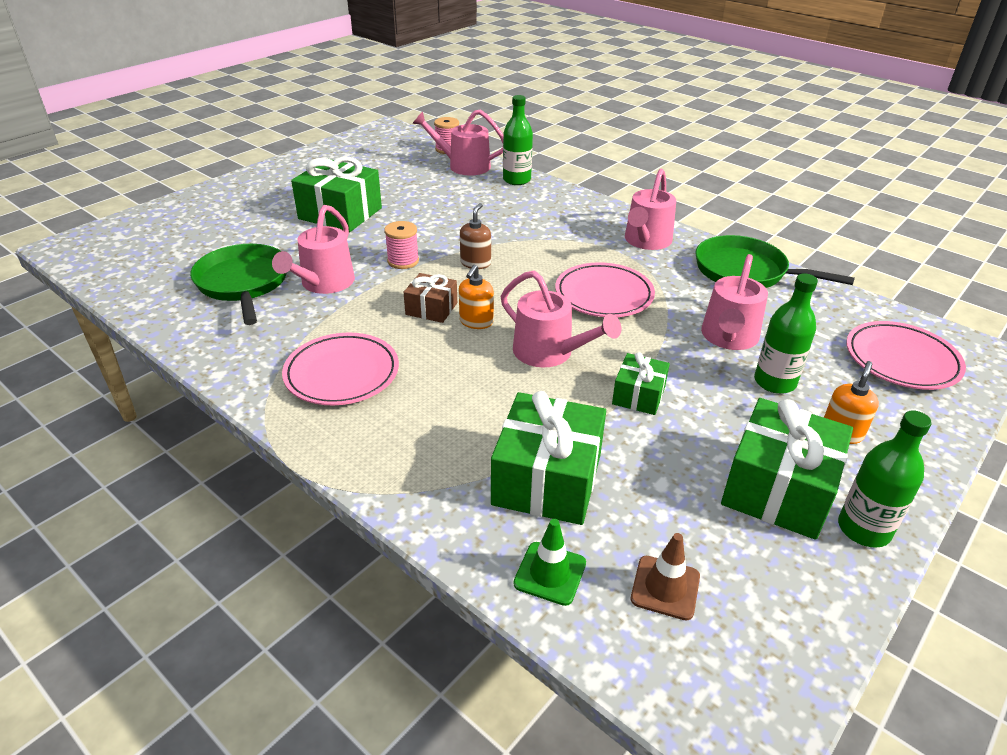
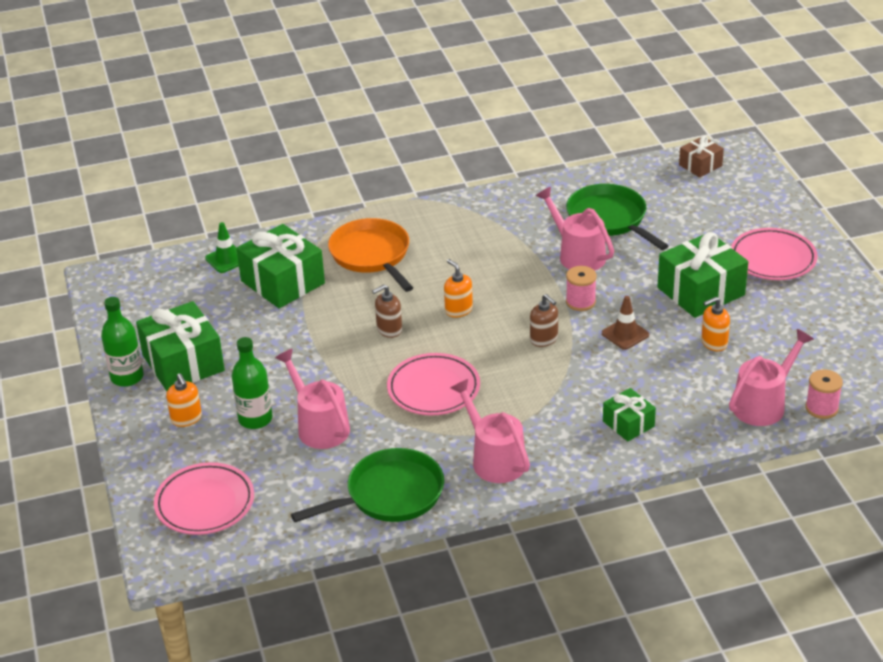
camera: 125 degrees right, 0 degrees up
green pan [190,244,286,325] -> green pan turned 135 degrees counterclockwise [566,184,669,250]
pink plate [282,333,399,405] -> pink plate moved to [731,228,817,280]
brown gift [404,273,457,323] -> brown gift moved to [679,136,724,177]
pink watering can [501,271,621,367] -> brown soap dispenser [372,284,402,338]
green bottle [503,95,533,185] -> none
green gift [612,352,670,415] -> green gift moved to [603,388,656,441]
brown traffic cone [631,533,700,620] -> brown traffic cone moved to [602,296,649,350]
none -> orange pan [328,218,414,292]
none -> orange soap dispenser [701,297,730,351]

